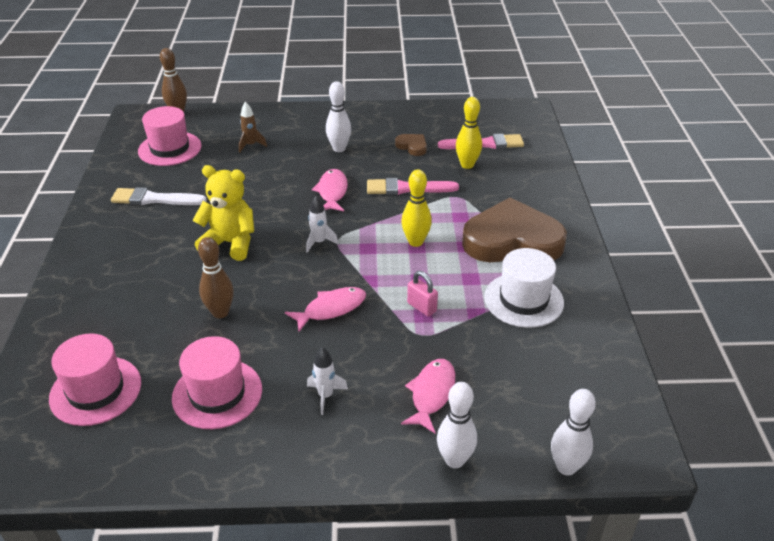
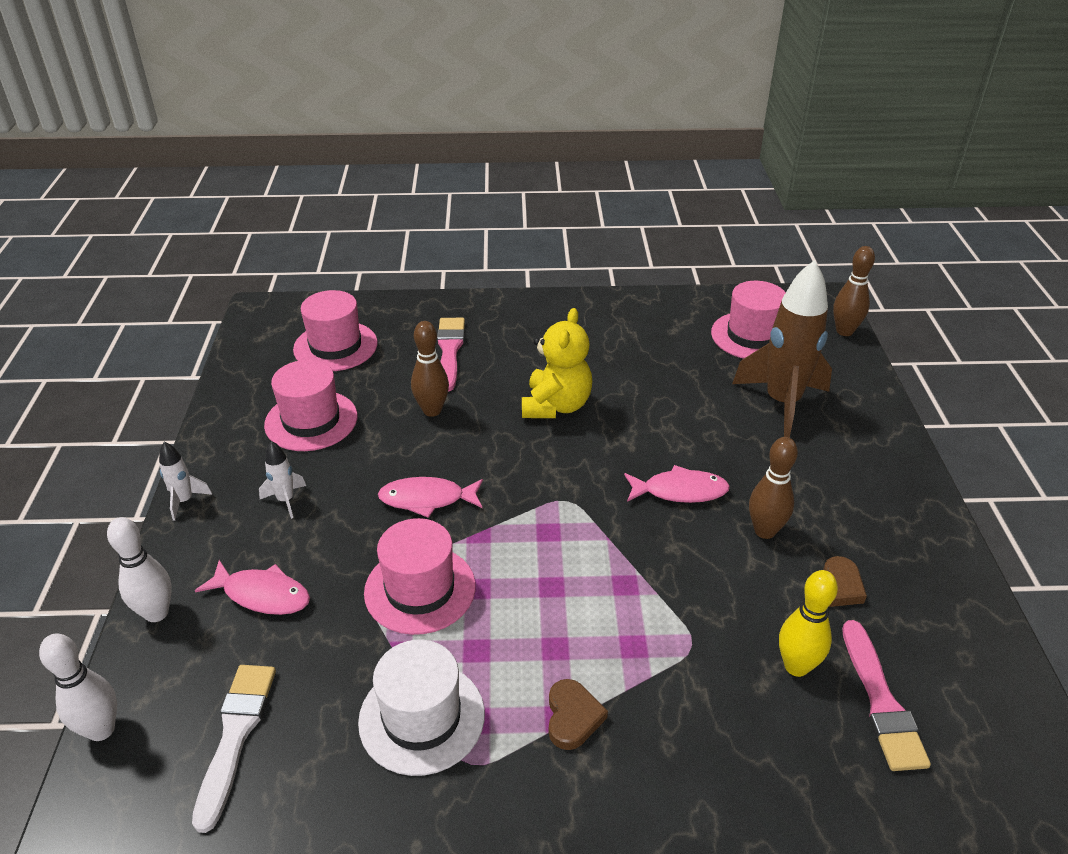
camera: 90 degrees right, 0 degrees up
white brush [111,187,207,205] -> white brush moved to [192,665,276,833]
brown rocket [239,102,267,153] -> brown rocket [732,260,832,438], size x2.31
pink fish [285,287,366,332] -> pink fish turned 120 degrees clockwise [378,477,483,518]
white rocket [306,196,339,253] -> white rocket moved to [159,442,212,521]
white bowling pin [326,81,351,152] -> none
pink brush [367,178,459,195] -> pink brush moved to [437,318,465,392]
yellow bowling pin [401,169,432,247] -> none
pink padlock [407,271,438,317] -> pink hat [364,518,476,635]
brown heart [462,197,567,262] -> brown heart [549,679,608,750], size x0.41
none -> brown bowling pin [749,437,798,539]

